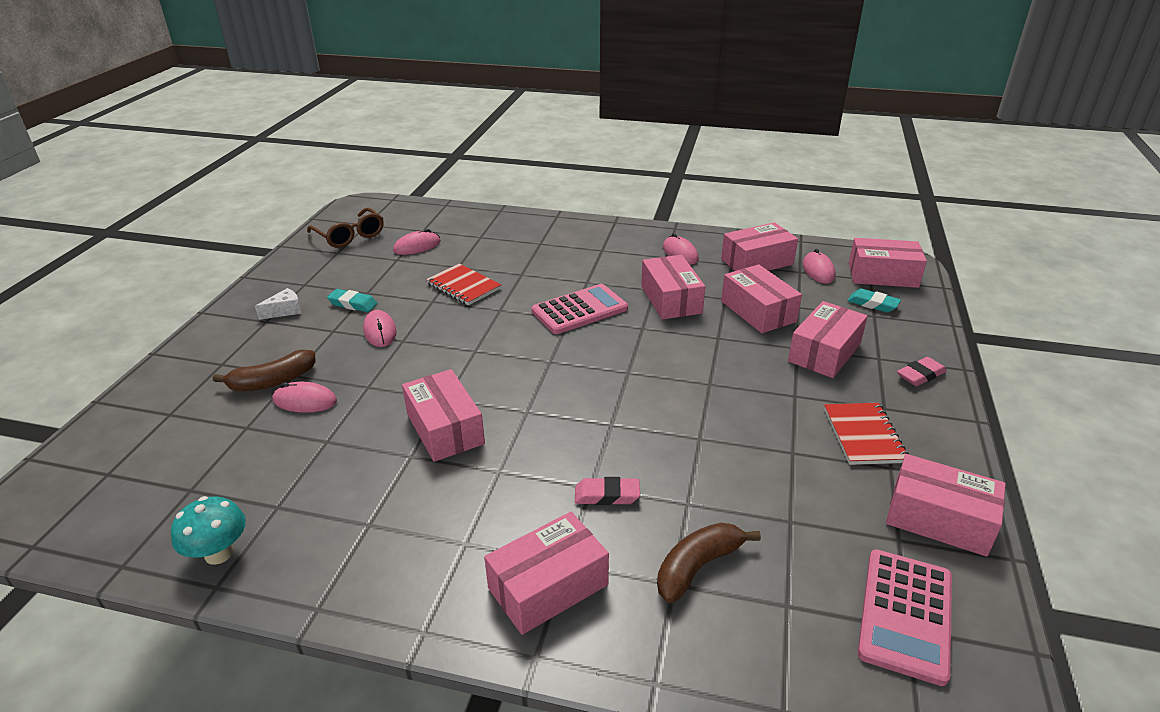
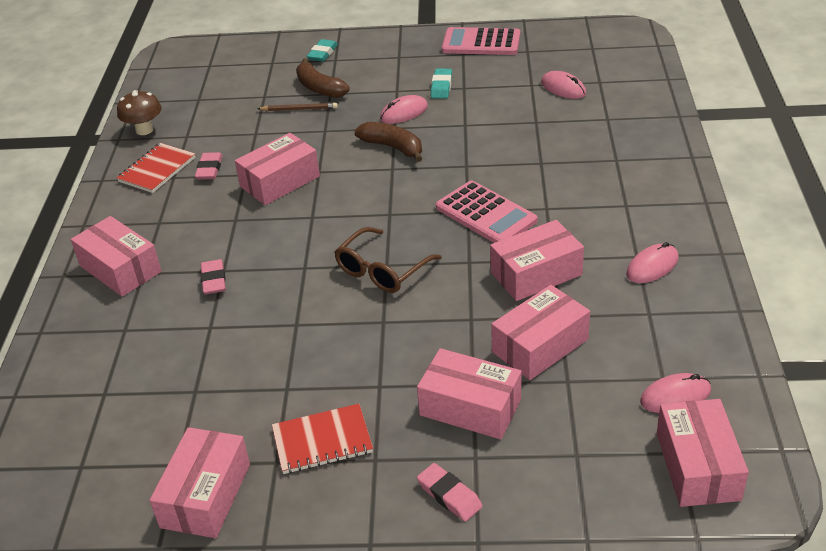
camera: 80 degrees right, 5 degrees up
turquoise mushroom [171,496,246,565] -> brown mushroom [117,90,162,135]
white cheese [255,288,302,320] -> none
pink mouse [272,382,337,413] -> brown pencil [257,103,338,111]
brown glasses [307,208,384,248] -> brown glasses moved to [334,227,442,293]
red notebook [426,263,502,305] -> red notebook moved to [117,143,195,193]
brown banana [657,523,761,603] -> brown banana moved to [355,122,422,162]
pink box [721,222,798,271] -> none
turquoise eraser [847,289,901,313] -> turquoise eraser moved to [307,39,338,62]
pink calculator [858,550,952,686] -> pink calculator moved to [442,27,520,55]
none -> pink eraser [195,152,223,180]

